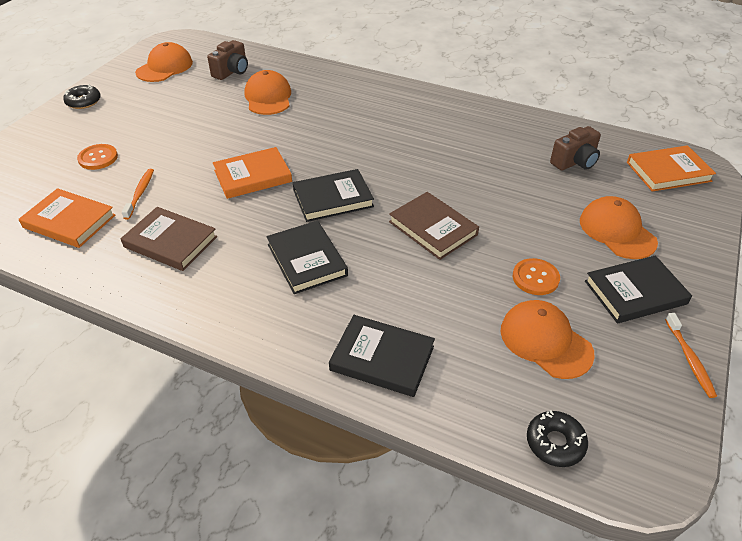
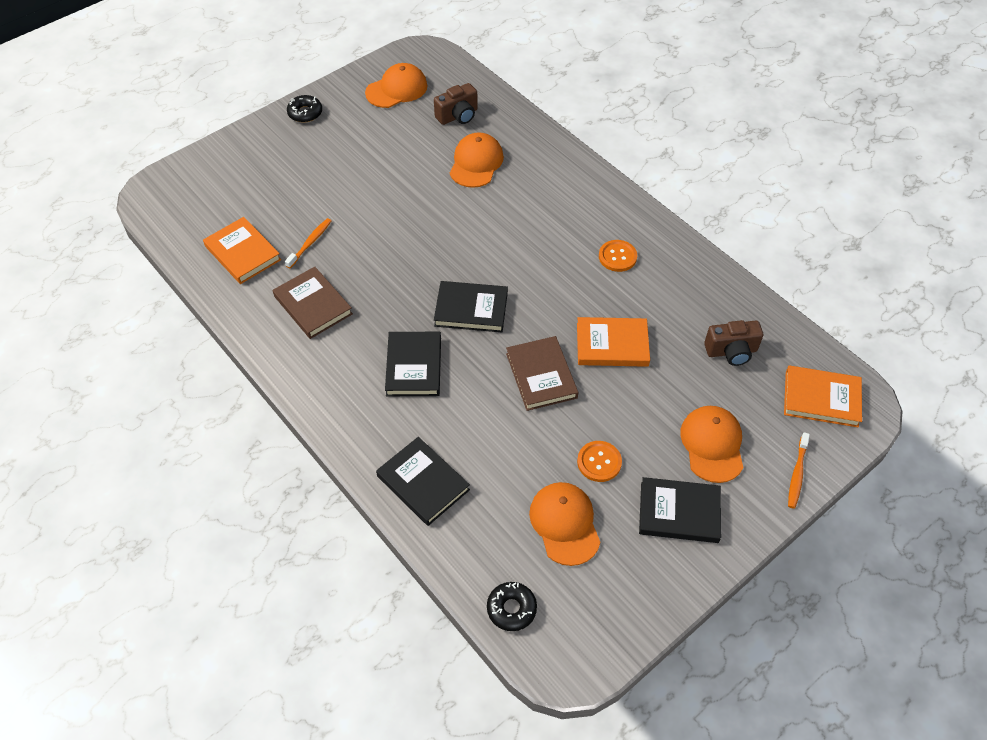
camera: 25 degrees right, 10 degrees up
orange button [77,144,118,170] -> orange button moved to [599,240,637,272]
orange book [213,147,292,199] -> orange book moved to [577,317,650,367]
orange toothbrush [665,313,717,398] -> orange toothbrush moved to [788,432,810,509]

